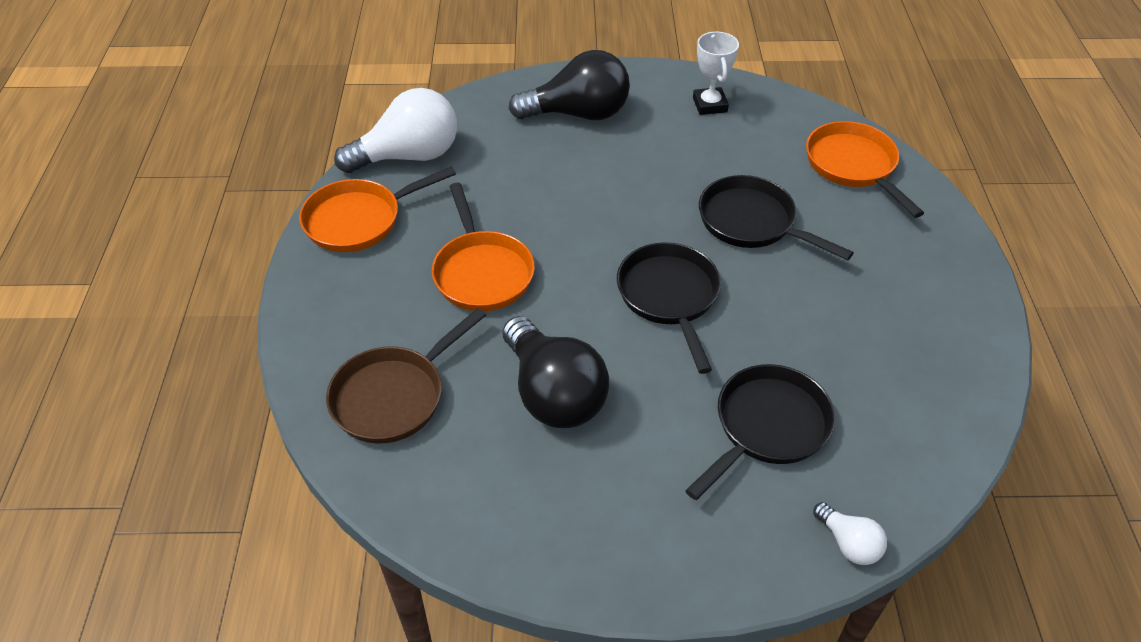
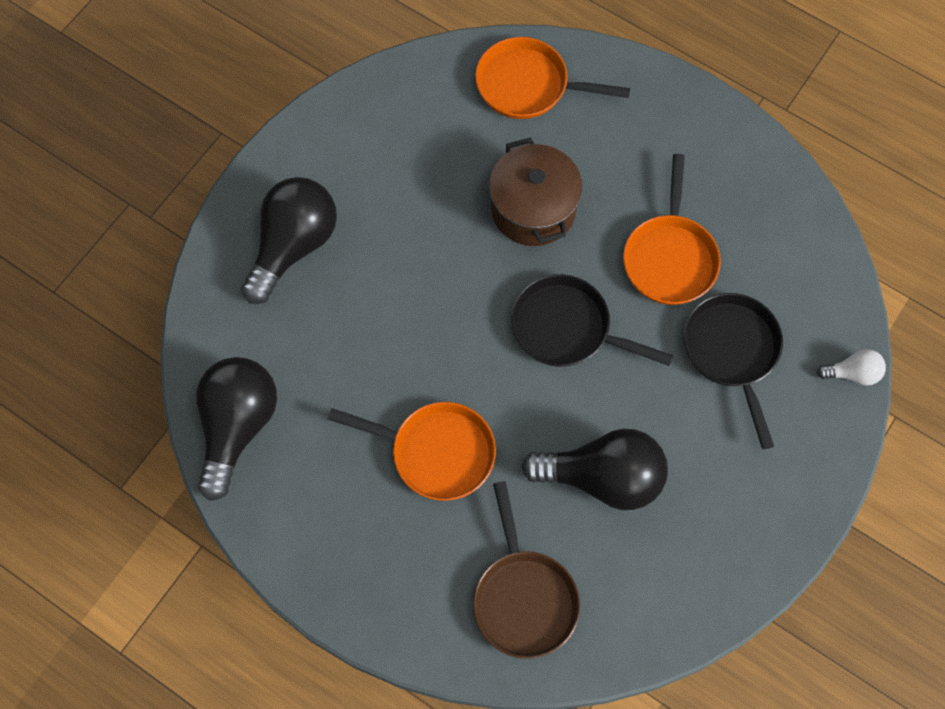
camera: 55 degrees left, 20 degrees up
orange pan [299,167,456,252] -> orange pan moved to [623,154,721,305]
white light bulb [334,88,457,173] -> black light bulb [196,357,277,501]
white trophy [693,32,739,115] -> none
black pan [699,175,854,260] -> brown pot [489,138,582,246]

